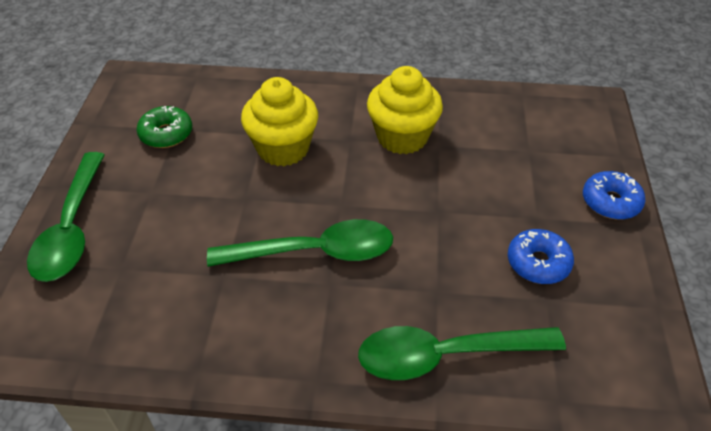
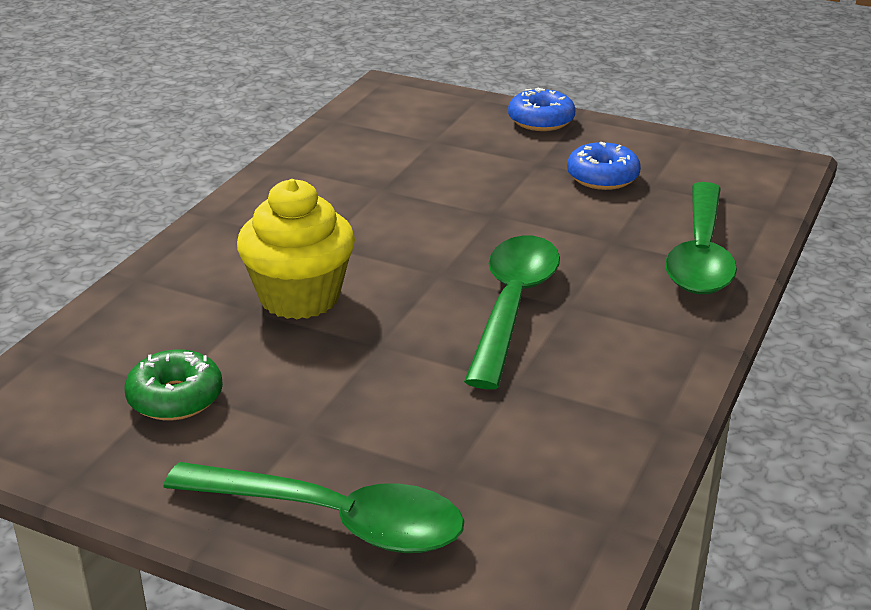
camera: 70 degrees left, 15 degrees down
yellow cupcake [367,66,443,154] -> none

